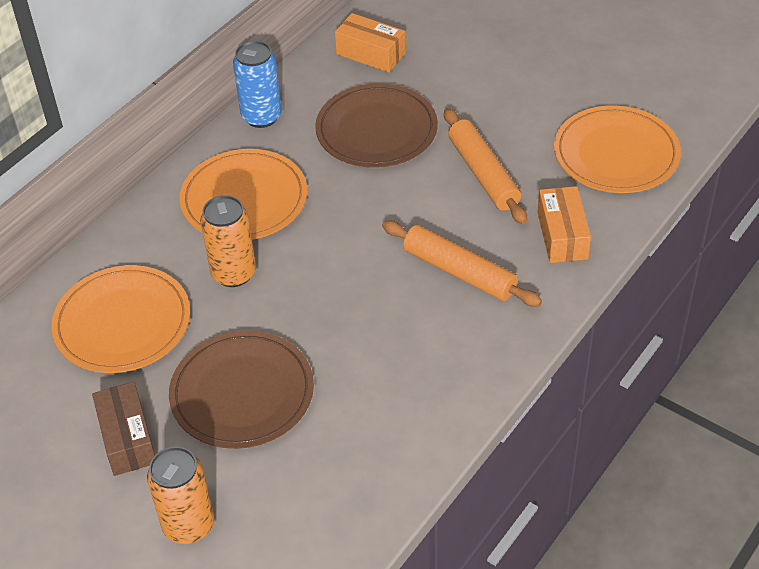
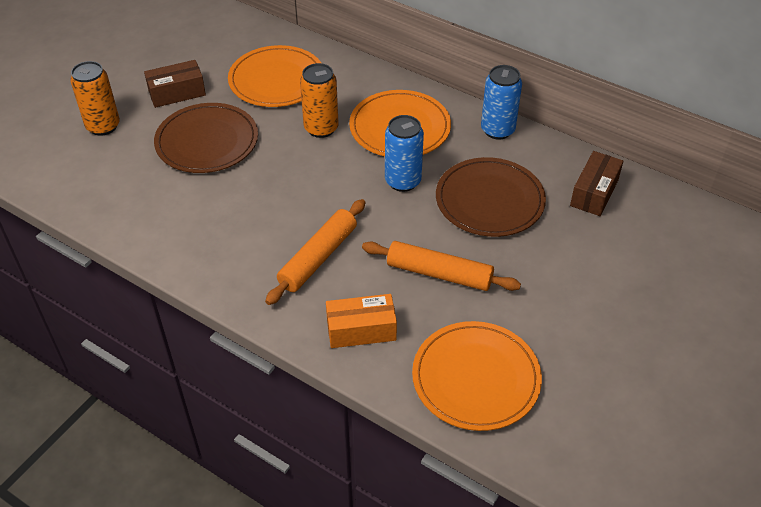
camera: 85 degrees right, 0 degrees up
orange box [335,13,406,72] -> brown box [570,151,624,216]
orange rolling pin [444,108,527,224] -> orange rolling pin turned 45 degrees clockwise [362,241,521,291]
none -> blue can [385,115,424,192]

